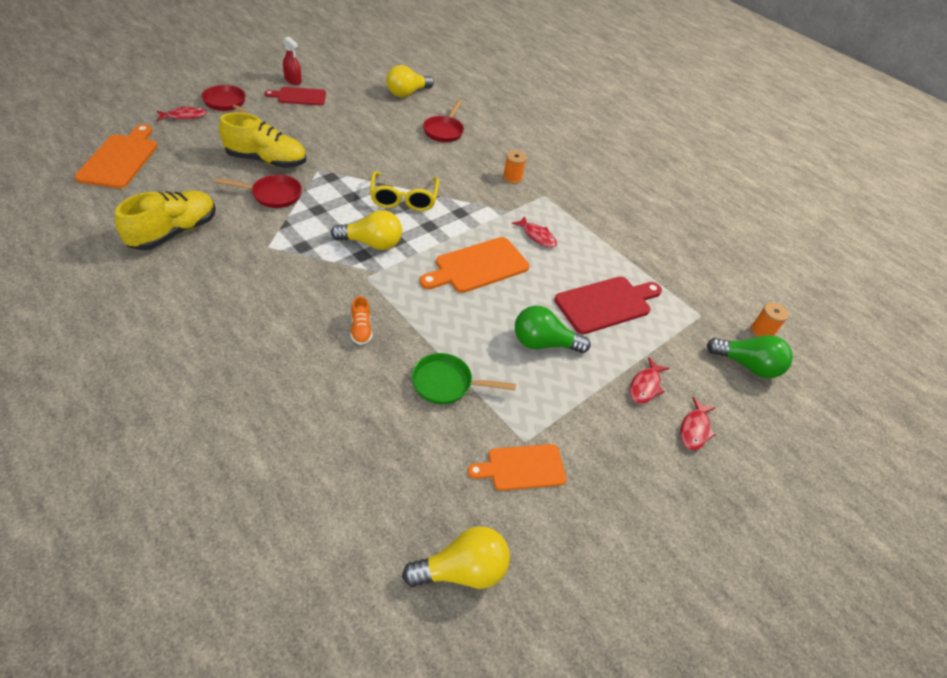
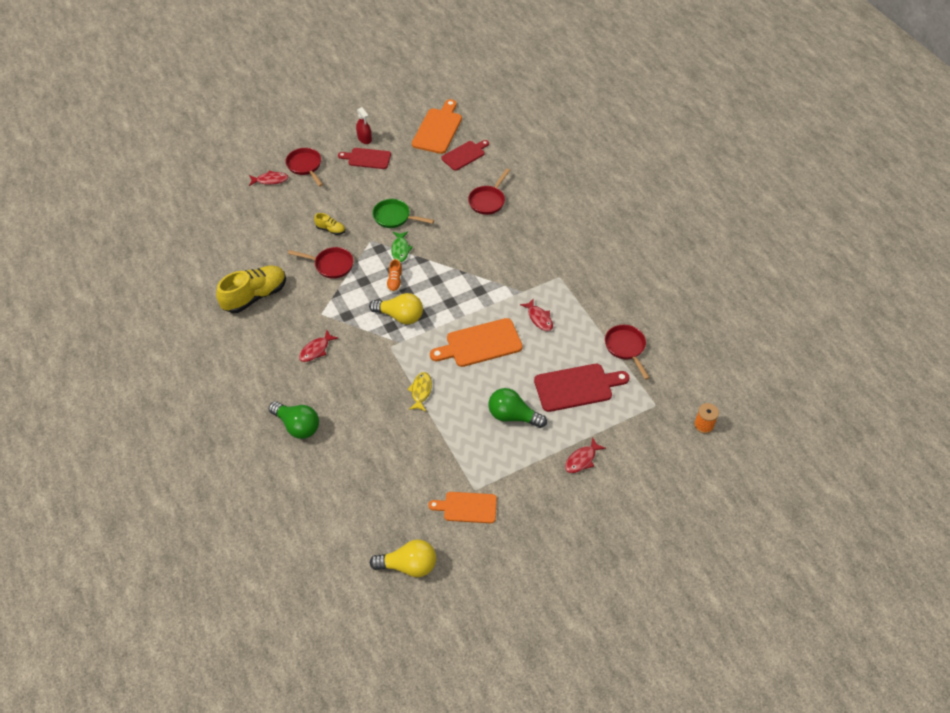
camera: 20 degrees right, 5 degrees up
orange cutting board [75,124,158,189] -> orange cutting board moved to [412,99,462,154]
yellow shoe [219,112,306,168] -> yellow shoe [314,213,345,235], size x0.47
orange shoe [351,296,372,345] -> orange shoe moved to [386,259,402,293]
yellow glasses [370,171,439,211] -> none
yellow light bulb [386,65,434,97] -> red cutting board [441,140,489,171]
green pan [412,353,516,405] -> green pan moved to [372,199,434,228]
orange spool [503,150,527,184] -> none
red fish [680,397,716,451] -> red fish moved to [299,330,339,362]
green light bulb [707,335,793,378] -> green light bulb moved to [269,401,319,439]
none -> green fish [391,231,413,262]
none -> yellow fish [407,372,432,411]
none -> red pan [605,325,650,380]

